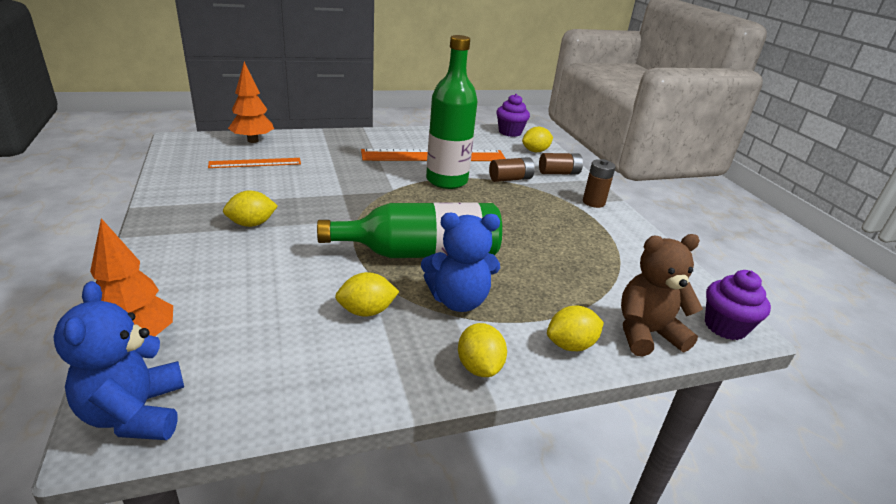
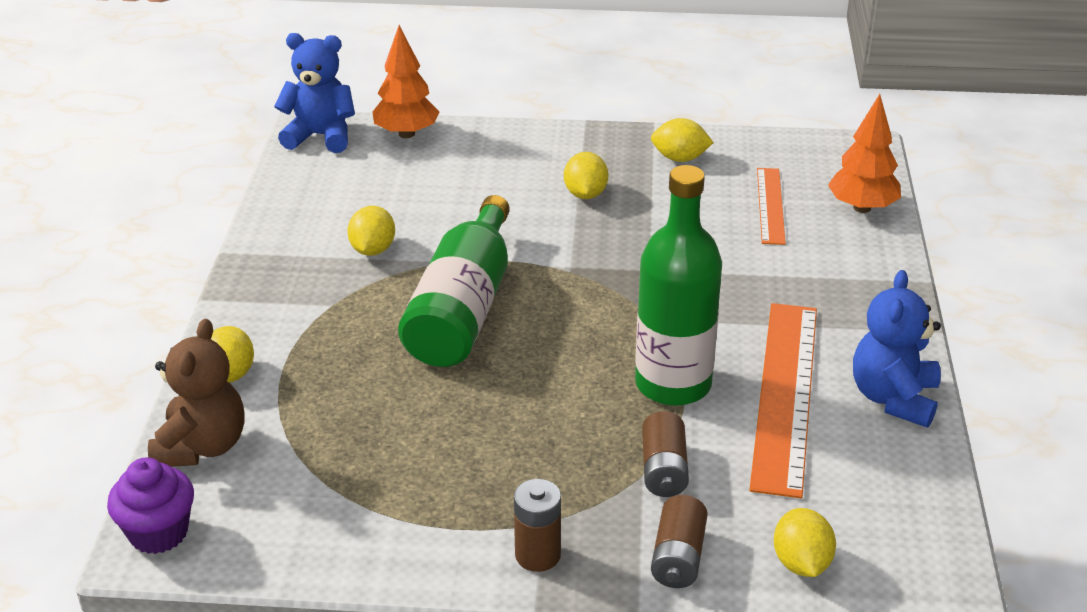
camera: 115 degrees right, 5 degrees up
blue teddy bear [421,213,500,312] -> blue teddy bear moved to [853,270,941,427]
yellow lemon [458,323,507,377] -> yellow lemon moved to [651,118,714,162]
purple cupcake [496,94,530,137] -> none

